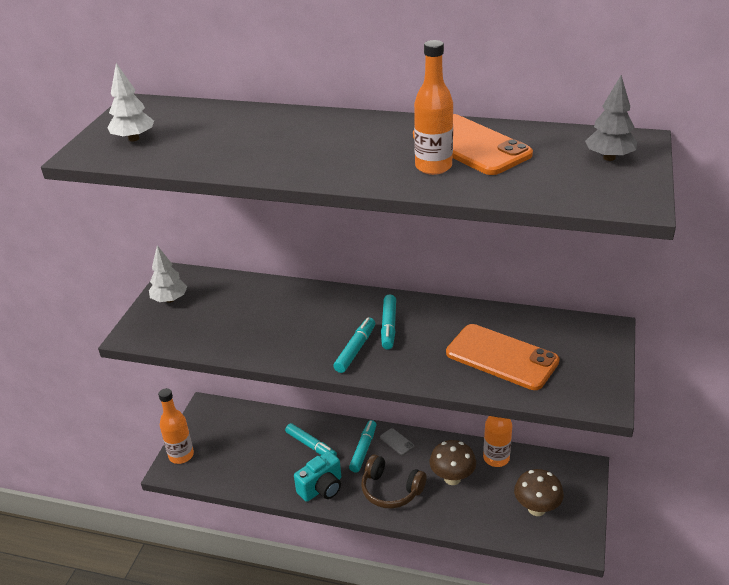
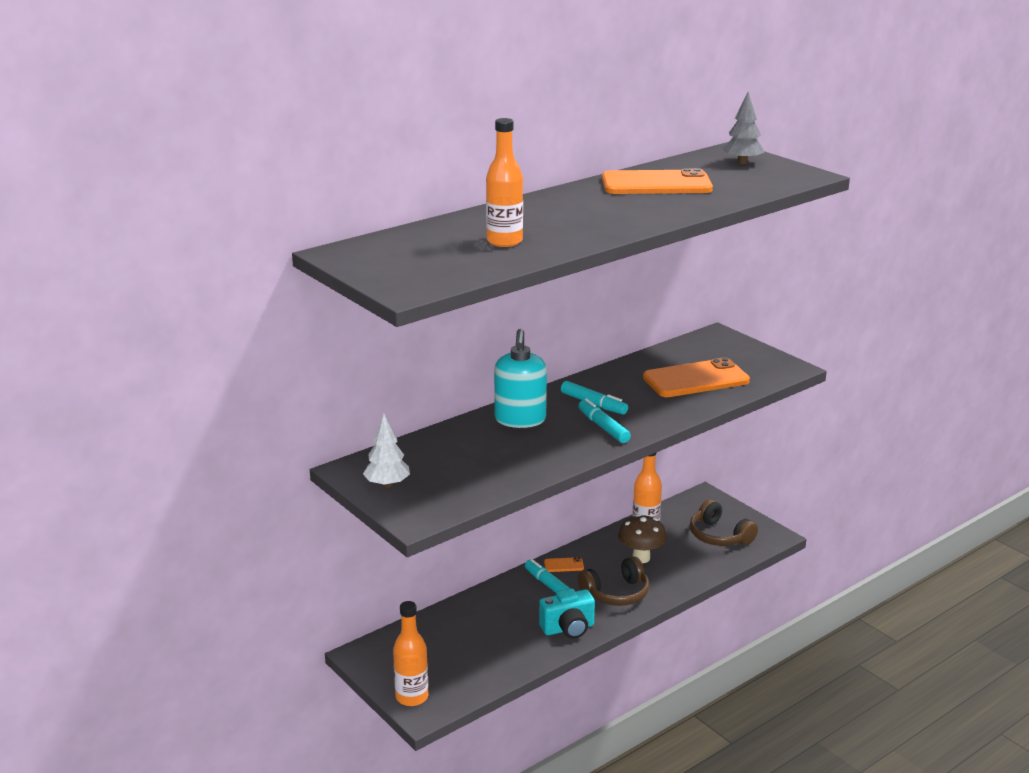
camera: 55 degrees left, 10 degrees down
white tree [107,63,154,141] -> none
turquoise marker [285,423,337,456] -> none
turquoise camera [294,451,341,502] -> turquoise camera turned 75 degrees clockwise [539,588,595,639]
grey phone [380,428,414,455] -> orange phone [544,557,584,572]
orange bottle [414,40,453,175] -> orange bottle moved to [486,118,523,247]
brown mushroom [514,469,564,516] -> brown headphones [690,499,758,546]
none -> turquoise soap dispenser [494,329,547,428]

